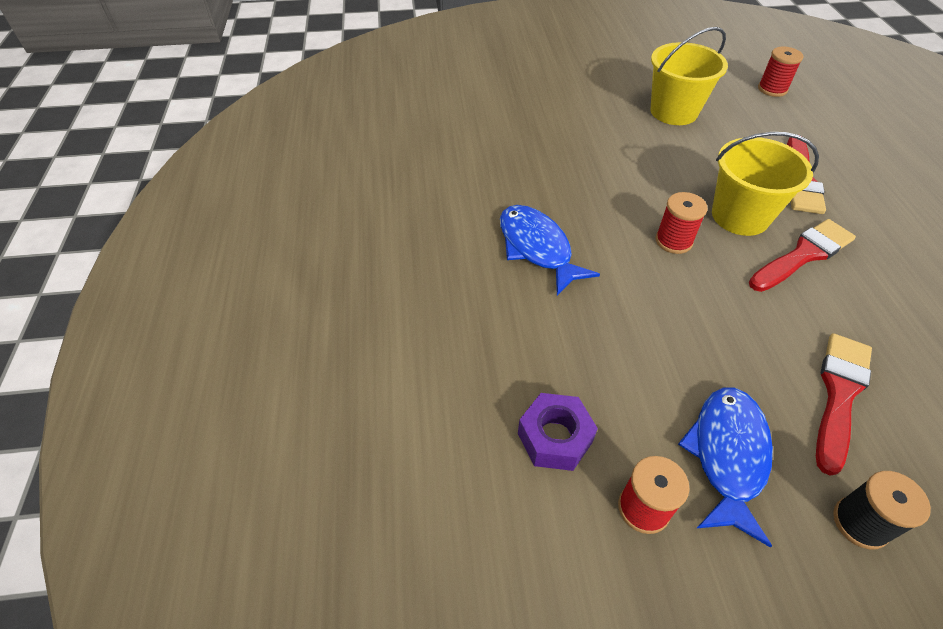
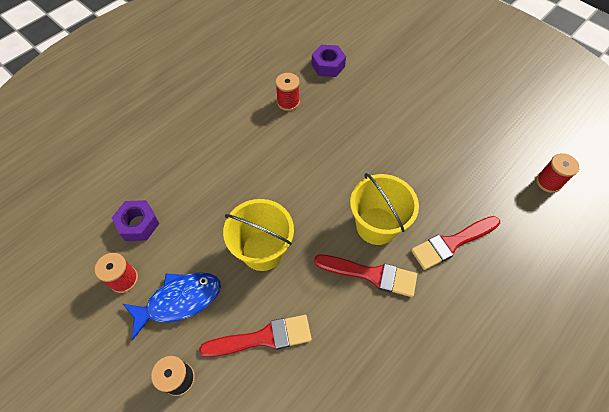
camera: 50 degrees right, 10 degrees up
blue fish [500,205,600,296] -> none
yellow bucket [650,27,728,125] -> yellow bucket moved to [223,199,294,271]
red spool [656,192,707,254] -> red spool moved to [276,73,300,111]
none -> purple nut [312,45,346,77]

